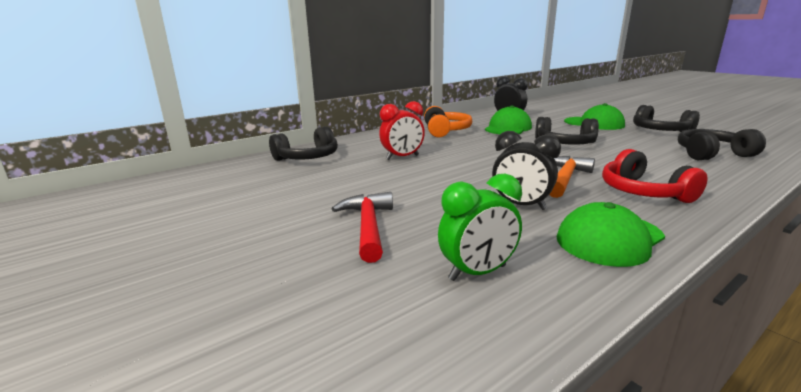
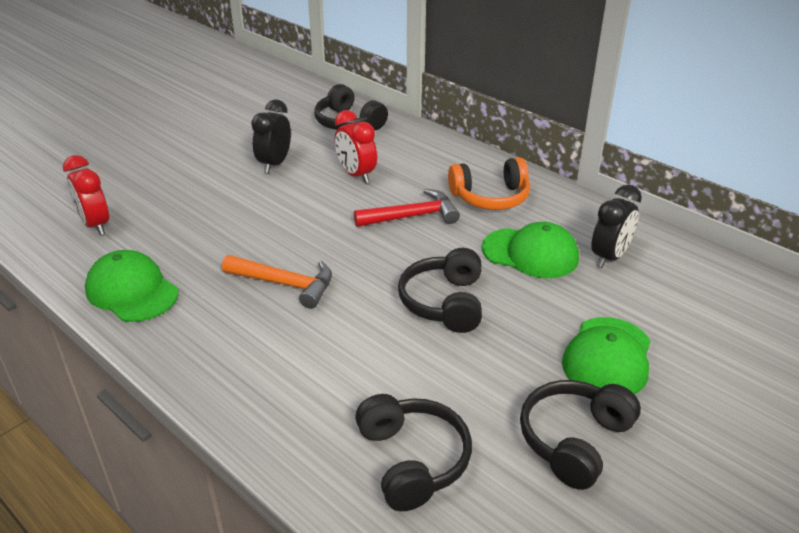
camera: 80 degrees right, 15 degrees up
red hammer [332,192,393,263] -> red hammer moved to [354,189,460,227]
green clock [438,174,522,281] -> red clock [63,155,109,235]
black clock [492,131,561,210] -> black clock moved to [251,100,291,173]
red headphones [602,149,708,203] -> none

